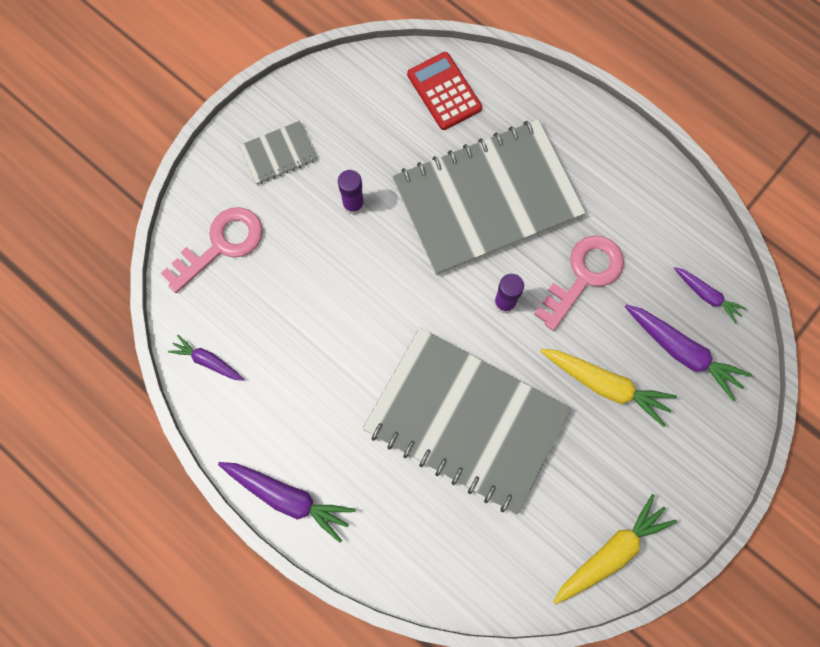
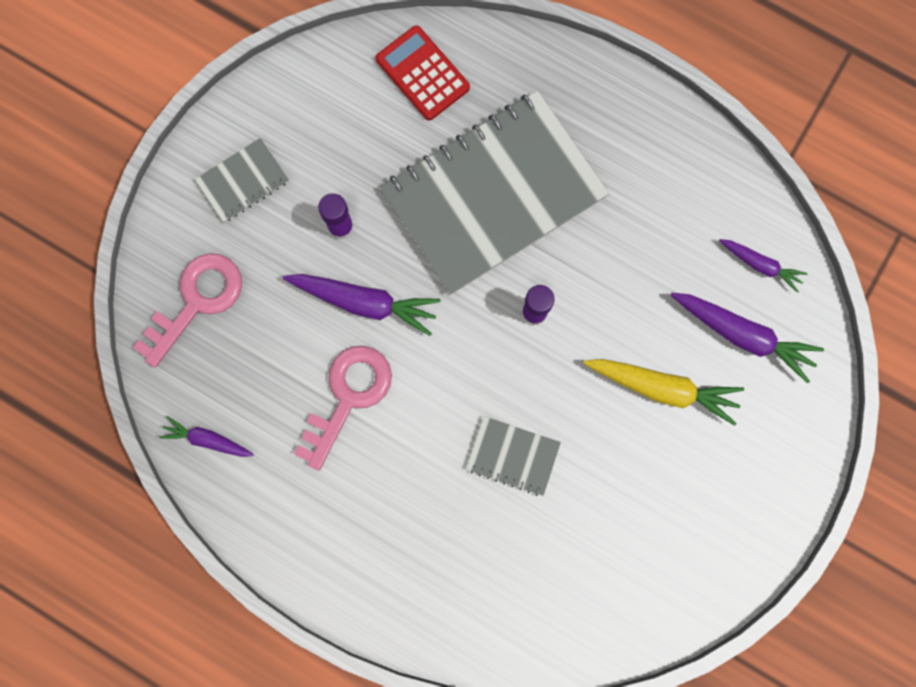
camera: 10 degrees left, 5 degrees up
purple carrot [218,462,356,543] -> purple carrot moved to [283,274,440,336]
grey notebook [363,328,571,514] -> grey notebook [466,416,561,496], size x0.42
pink key [534,235,624,331] -> pink key moved to [294,346,392,471]
yellow carrot [554,494,677,605] -> none

